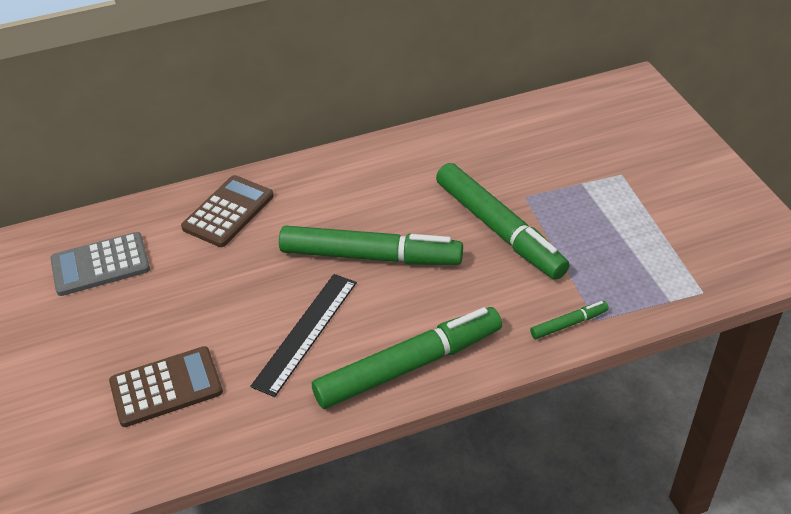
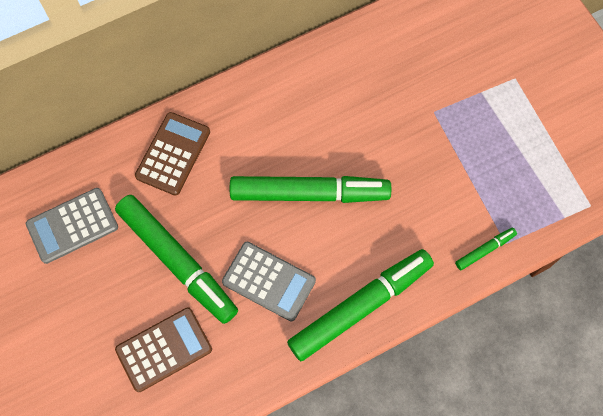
camera: 10 degrees left, 25 degrees up
black ruler [250,274,357,397] -> grey calculator [222,242,316,321]
green marker [436,163,570,280] -> green marker moved to [115,195,238,324]

